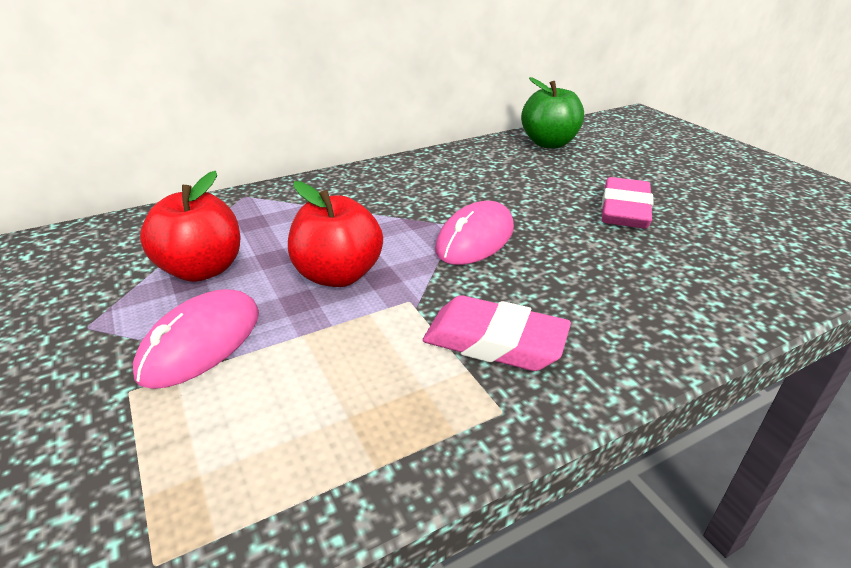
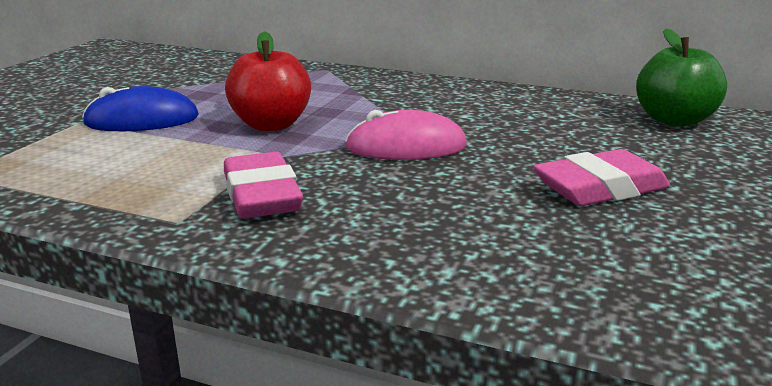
camera: 50 degrees right, 10 degrees down
pink mouse [133,289,259,389] -> blue mouse [82,86,199,131]
red apple [140,171,240,282] -> none

